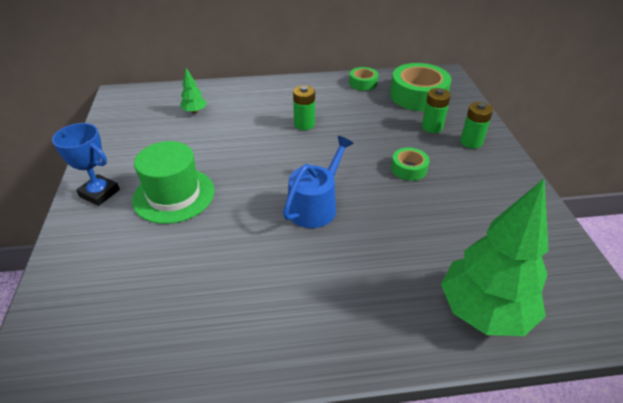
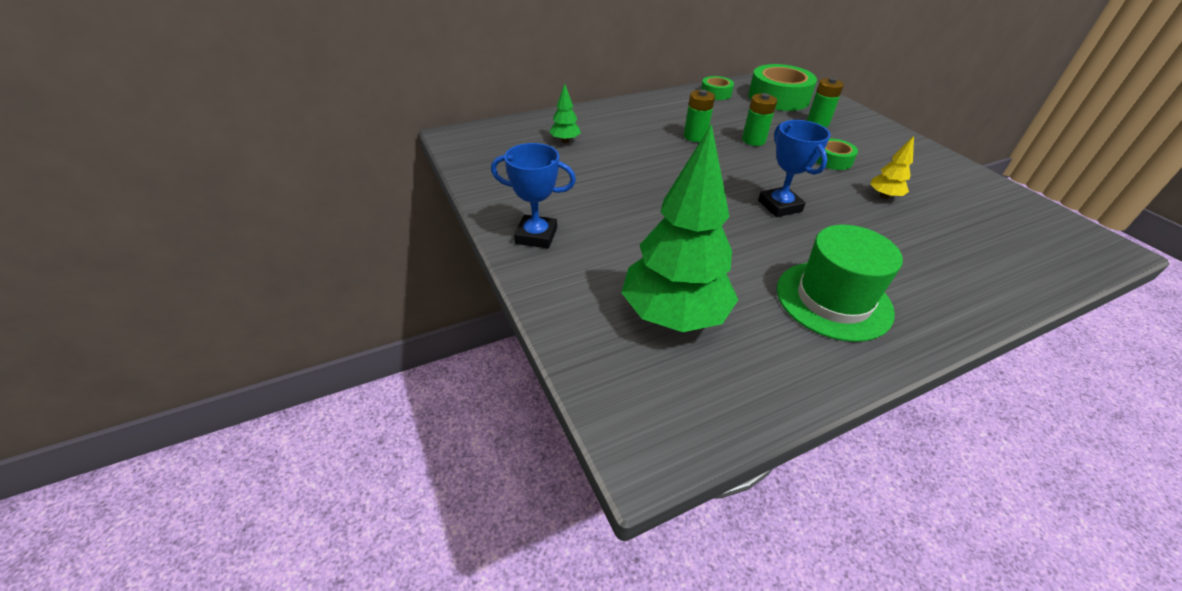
camera: 20 degrees left, 0 degrees up
green hat [132,141,215,224] -> green hat moved to [777,225,903,342]
blue watering can [283,136,354,228] -> blue trophy [758,120,831,217]
green tree [441,179,549,336] -> green tree moved to [621,124,738,332]
green battery [460,102,493,149] -> green battery moved to [742,93,777,146]
none -> yellow tree [870,136,914,199]

